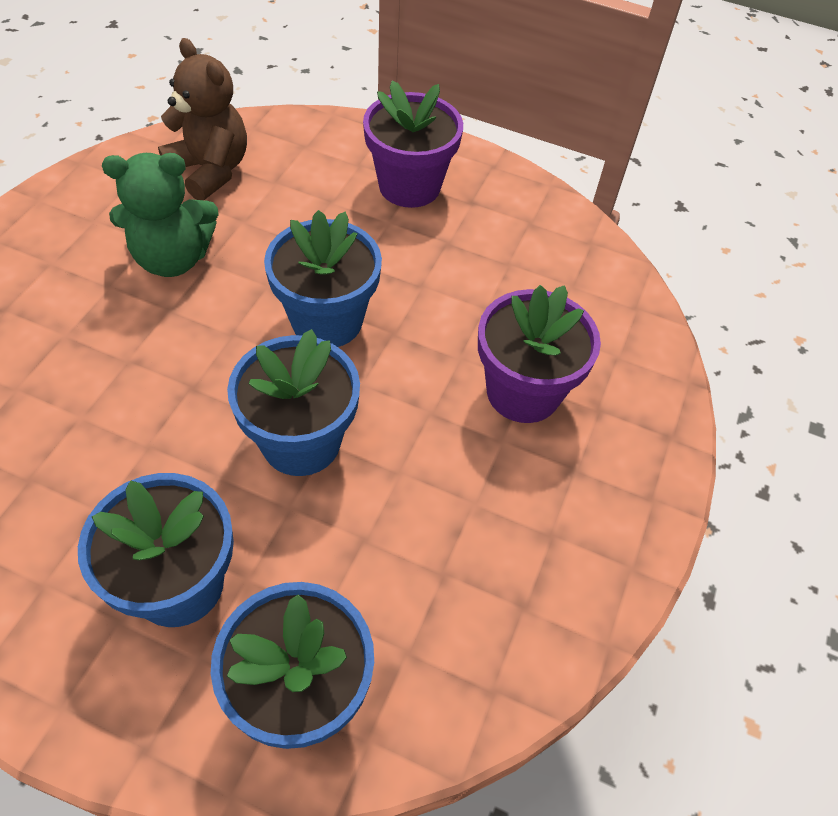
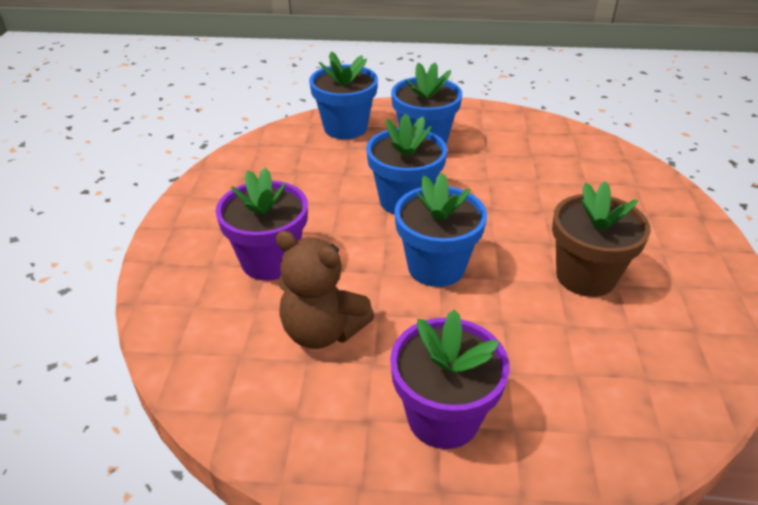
camera: 165 degrees right, 15 degrees down
green teddy bear [102,153,219,277] -> brown flower pot [552,181,651,297]
brown teddy bear [158,38,247,200] -> brown teddy bear moved to [276,231,374,349]

